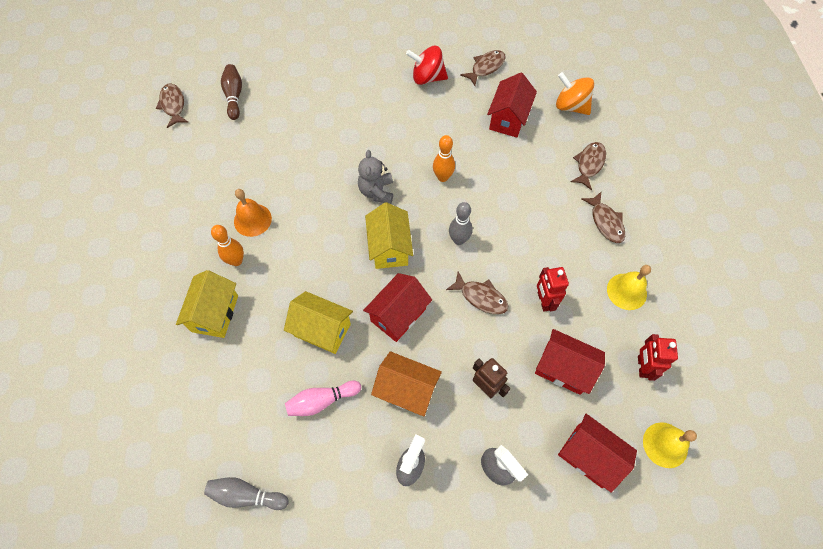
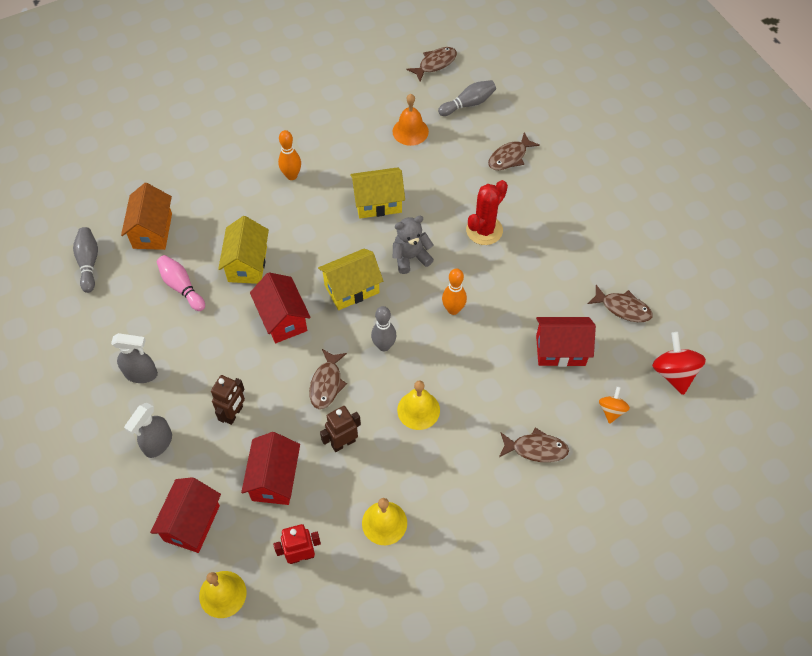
camera: 70 degrees right, 5 degrees down
yellow house [176,270,238,338] -> yellow house moved to [350,167,405,218]
brown bowling pin [221,64,242,120] -> grey bowling pin [438,80,496,116]
orange bell [234,189,272,237] -> orange bell moved to [393,94,429,146]
red house [363,273,432,342] -> red house turned 45 degrees clockwise [250,272,311,343]
orange house [371,351,442,416] -> orange house moved to [121,183,172,250]
red spinning top [406,46,448,85] -> red spinning top moved to [652,332,706,395]
red robot [537,267,569,312] -> brown robot [320,406,361,452]
orange spinning top [556,72,594,115] -> orange spinning top [599,386,630,424], size x0.59
brown fish [581,192,625,243] -> brown fish moved to [488,132,540,170]
none -> yellow bell [397,380,440,430]
none -> red cactus [466,180,508,245]

